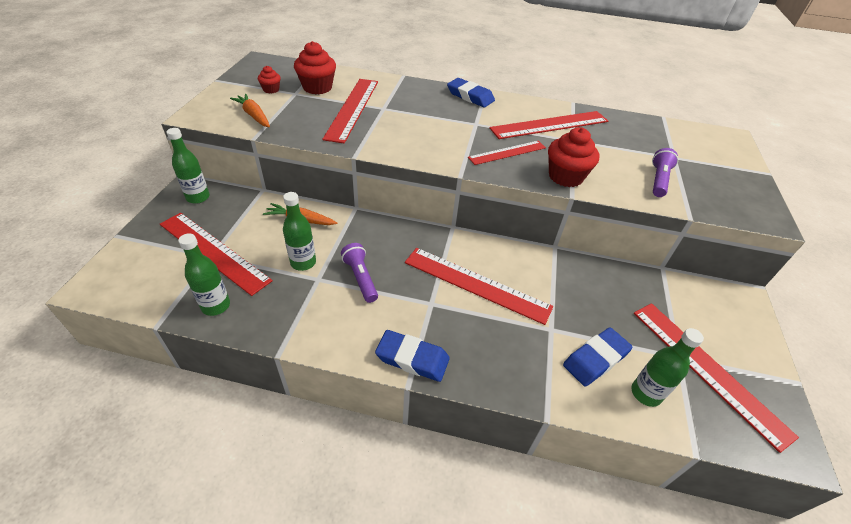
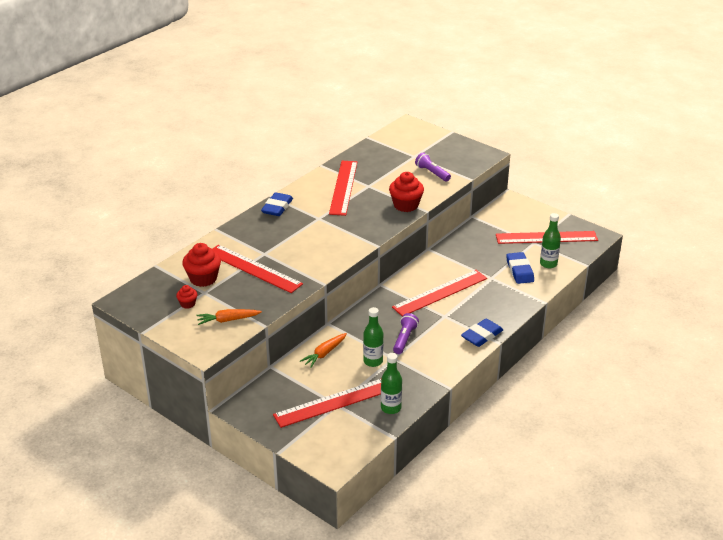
camera: 60 degrees left, 10 degrees down
green bottle [167,128,210,204] -> none
purple flashlight [341,243,378,303] -> purple flashlight turned 105 degrees clockwise [393,313,419,354]
blue eraser [447,78,495,107] -> blue eraser turned 45 degrees counterclockwise [261,192,293,216]
red ruler [468,141,546,165] -> none

